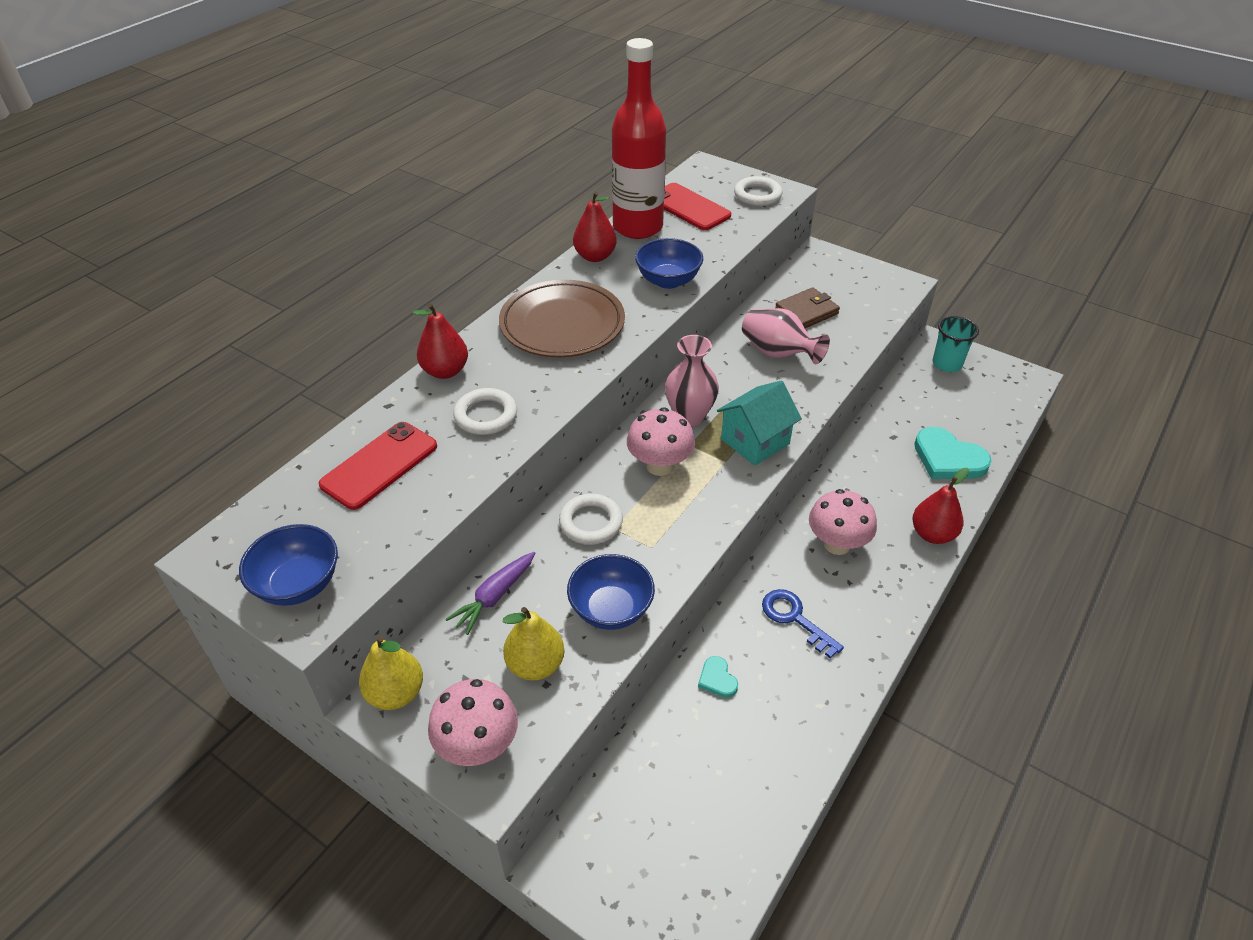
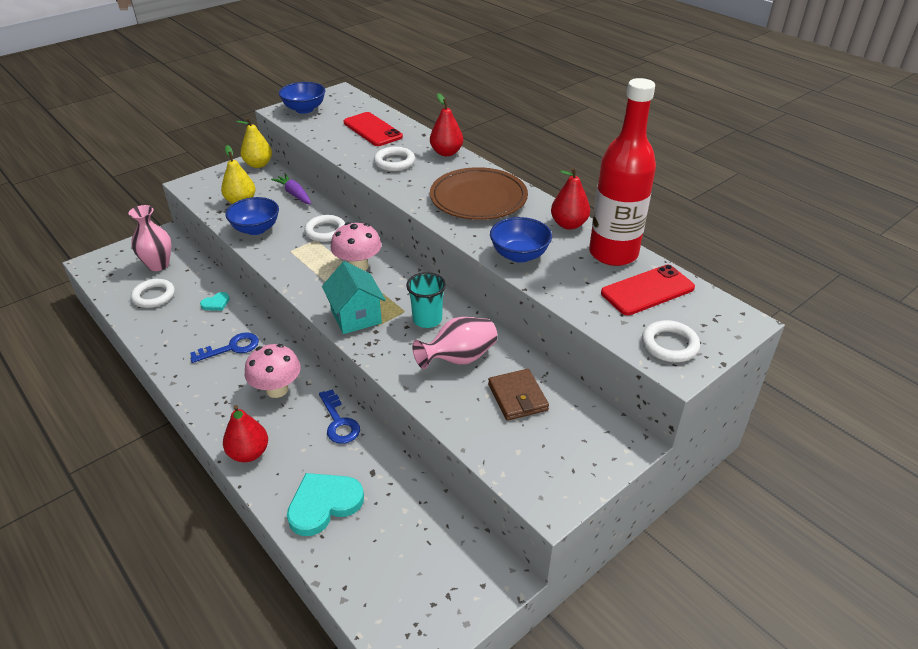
camera: 105 degrees right, 5 degrees down
pink mushroom [428,679,518,766] -> none
pink vase [665,335,719,426] -> pink vase moved to [128,205,172,271]
turquoise heart [698,656,738,698] -> turquoise heart turned 150 degrees clockwise [200,292,230,311]
turquoise cup [932,316,979,372] -> turquoise cup moved to [406,272,446,328]
none -> white ring [131,279,175,308]
none -> blue key [319,389,360,444]

